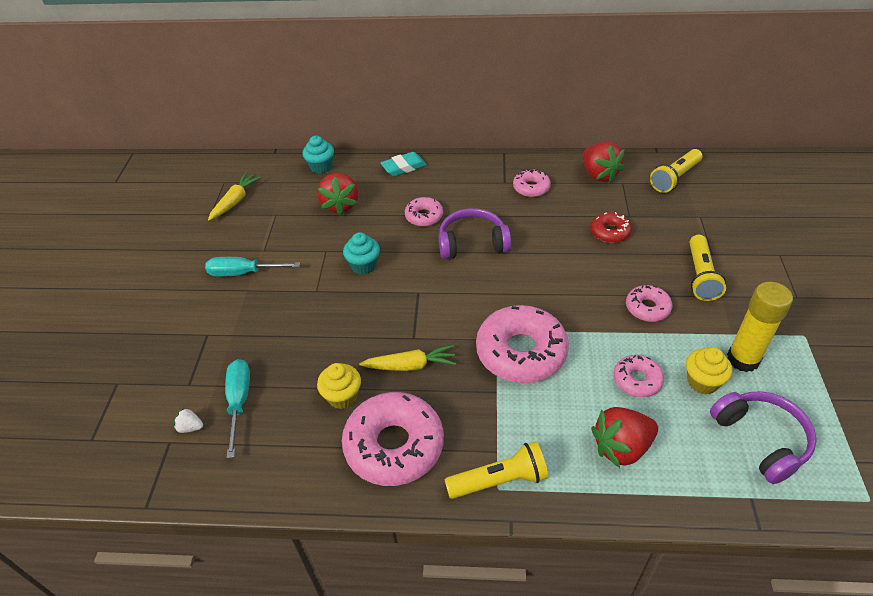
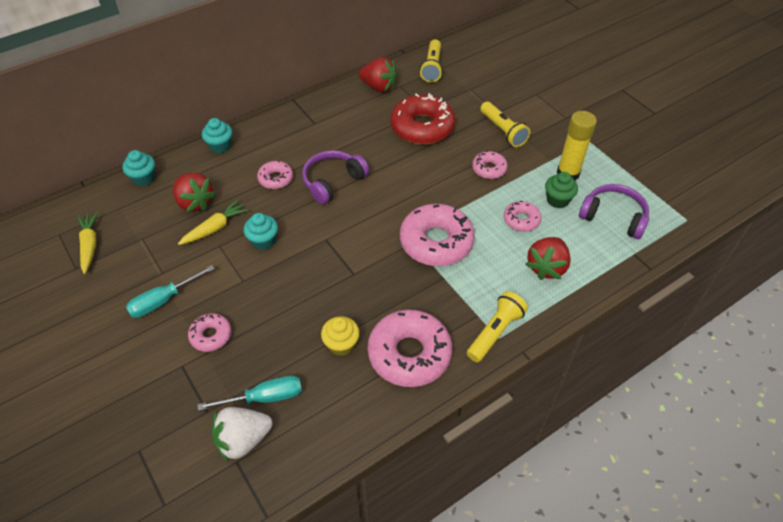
camera: 40 degrees left, 5 degrees up
white strawberry [174,408,203,433] -> white strawberry [212,407,273,462], size x2.23
turquoise screwdriver [225,359,250,458] -> turquoise screwdriver turned 120 degrees clockwise [197,376,302,411]
yellow carrot [359,345,456,371] -> yellow carrot moved to [178,199,249,245]
turquoise eraser [380,152,427,176] -> turquoise cupcake [202,118,232,153]
pink donut [513,169,551,197] -> pink donut moved to [188,313,231,352]
red donut [590,212,632,243] -> red donut [391,93,455,145], size x1.94
yellow cupcake [686,347,732,394] -> green cupcake [545,172,578,208]

